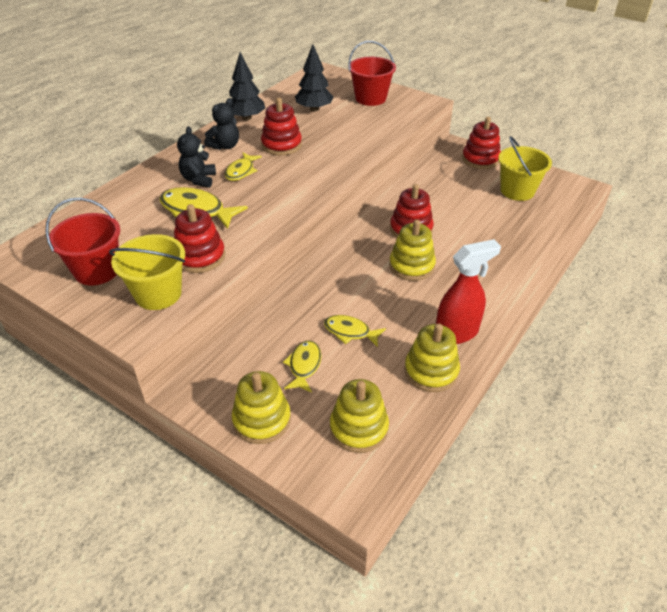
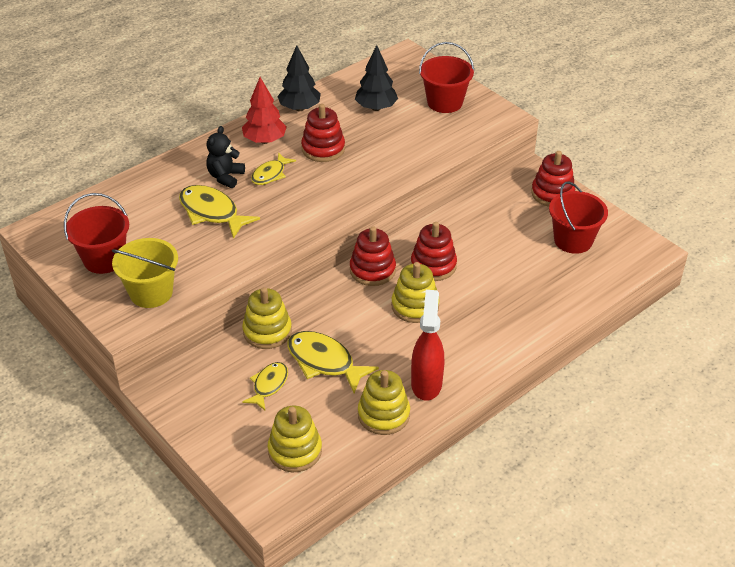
camera: 15 degrees right, 0 degrees up
red stacking toy [174,204,225,273] -> red stacking toy moved to [350,226,396,286]
black teddy bear [204,98,239,150] -> red tree [242,77,287,144]
yellow stacking toy [232,371,291,444] -> yellow stacking toy moved to [242,287,292,349]
yellow fish [324,315,386,347] -> yellow fish [287,331,379,393], size x1.60
red spray bottle [436,239,501,344] -> red spray bottle turned 75 degrees counterclockwise [411,290,444,401]
yellow bucket [498,136,552,201] -> red bucket [549,181,608,254]

